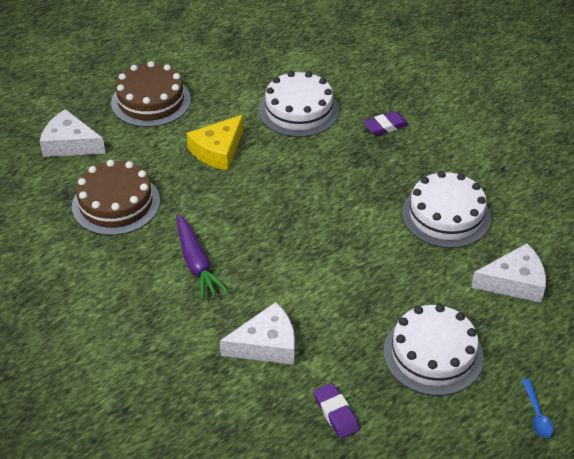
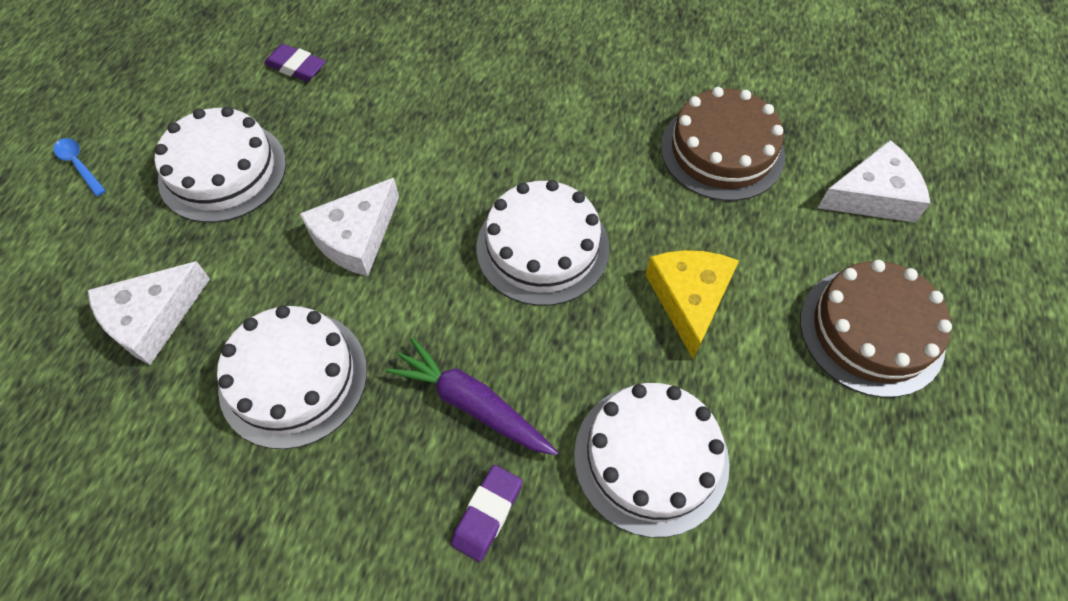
camera: 145 degrees right, 15 degrees up
purple carrot [176,214,228,300] -> purple carrot moved to [386,337,558,455]
white cheese [220,302,295,365] -> white cheese moved to [300,178,399,276]
none -> white cake [476,180,609,306]

